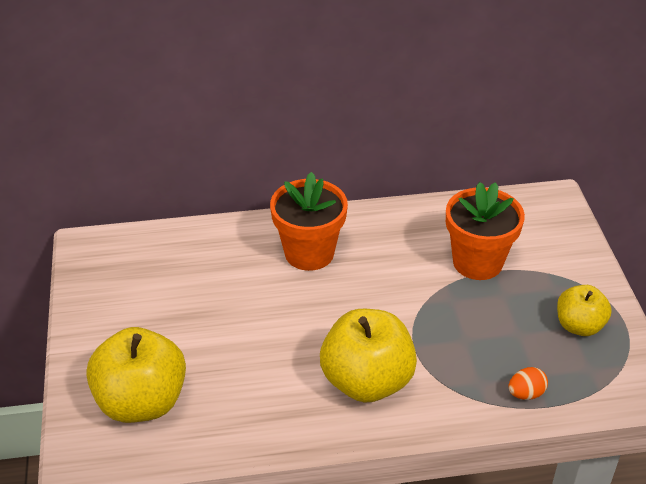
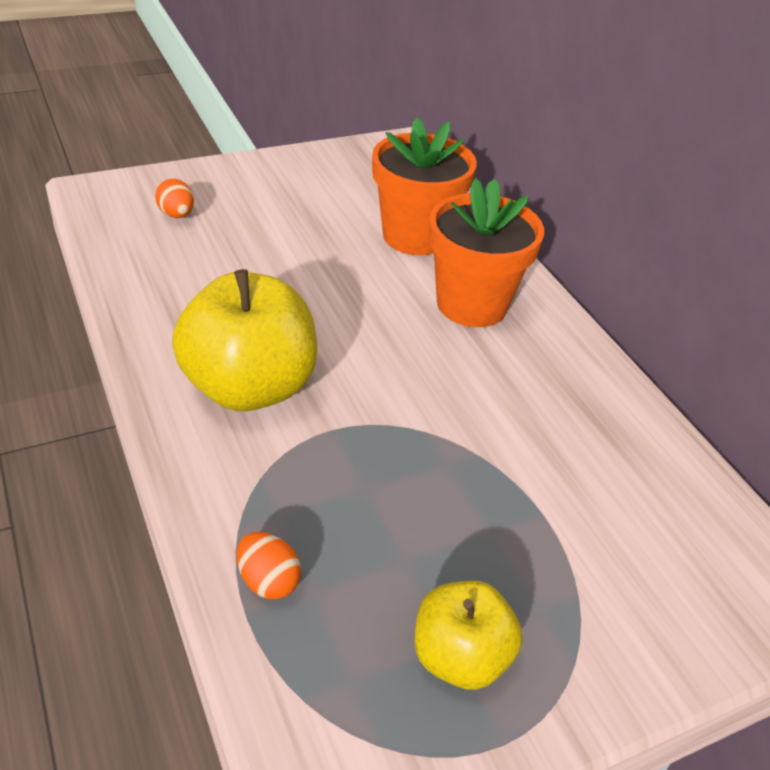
camera: 70 degrees right, 0 degrees up
yellow apple [86,327,186,423] -> orange egg [155,178,194,218]
orange flower pot [446,182,525,280] -> orange flower pot moved to [372,118,477,255]

